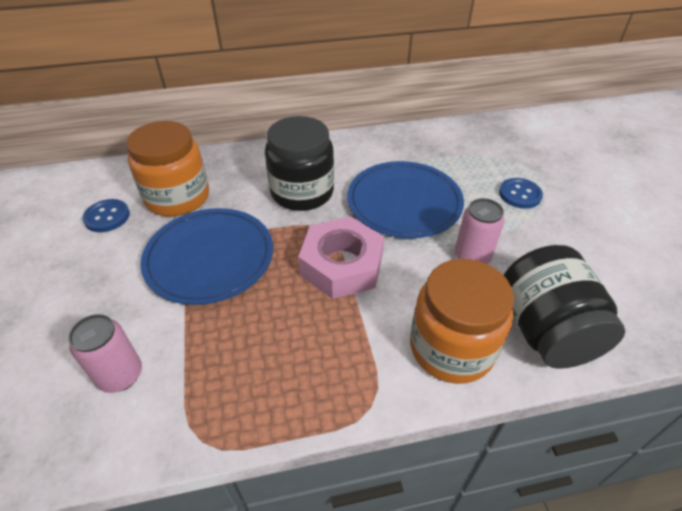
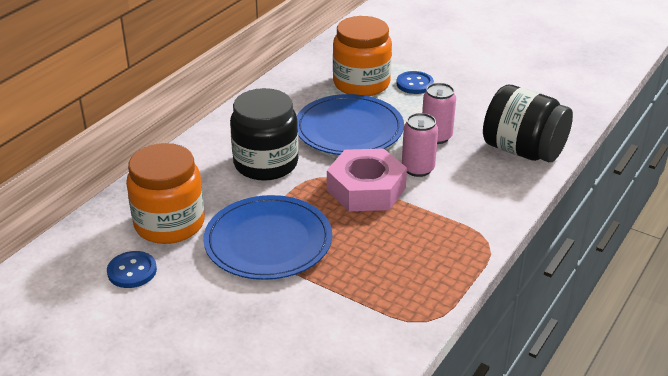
camera: 45 degrees left, 10 degrees down
pink can [68,314,142,393] -> pink can moved to [402,113,438,177]
orange jar [410,259,514,384] -> orange jar moved to [333,16,392,96]

